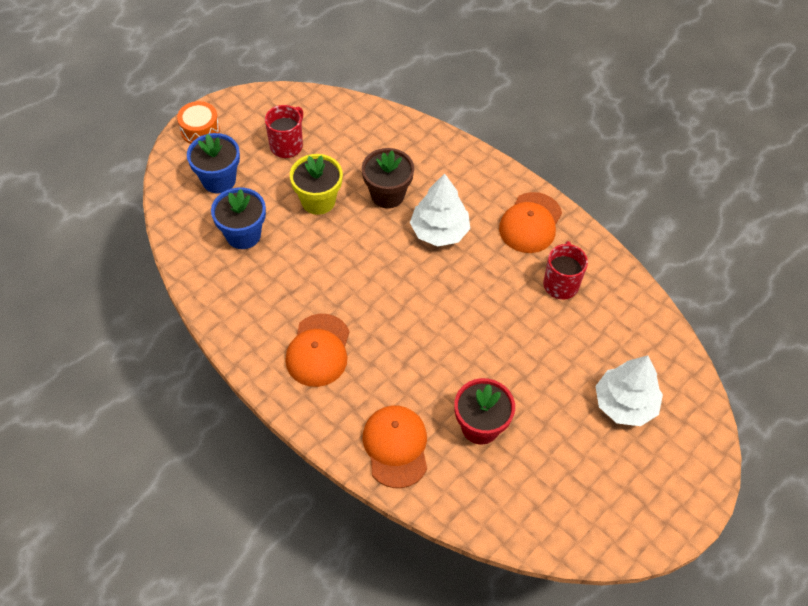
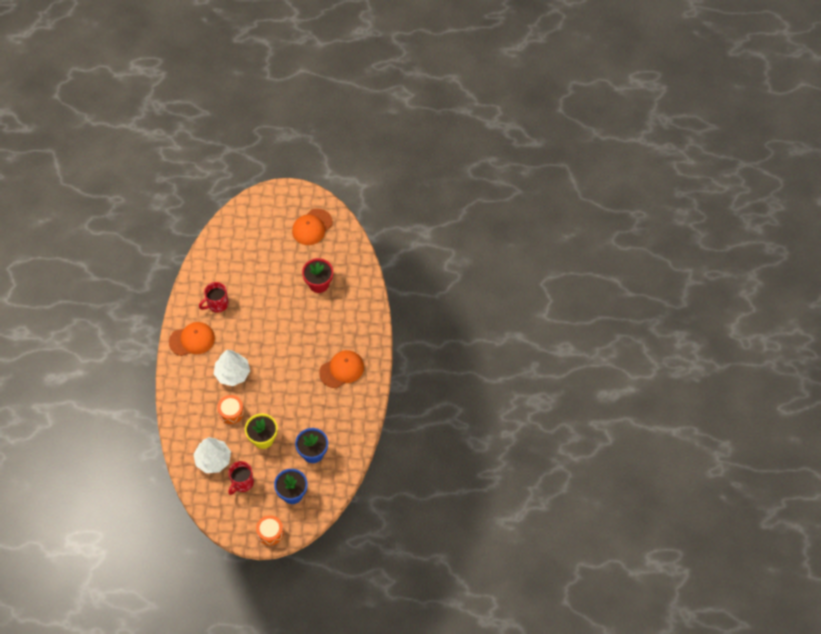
camera: 130 degrees left, 5 degrees up
red mug [265,105,303,158] -> red mug turned 45 degrees counterclockwise [228,461,254,495]
brown flower pot [362,148,414,209] -> orange drum [217,395,244,424]
orange cap [363,405,427,488] -> orange cap moved to [292,209,333,245]
white tree [595,355,663,426] -> white tree moved to [193,437,231,473]

